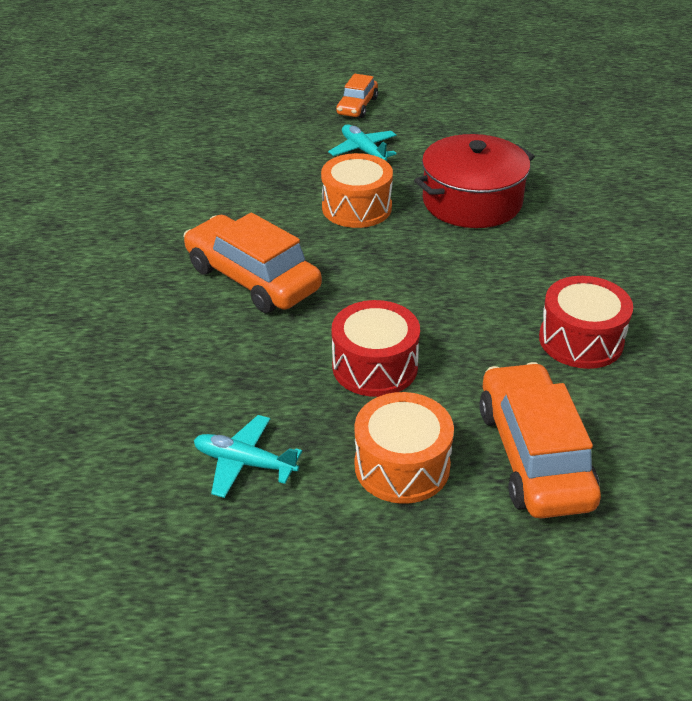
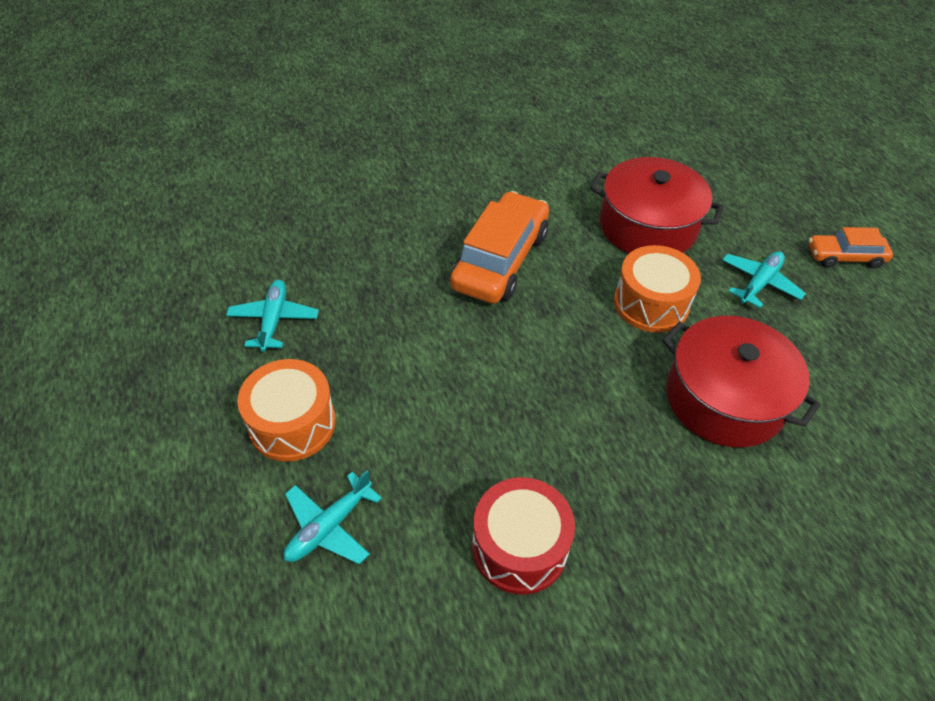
camera: 70 degrees right, 10 degrees up
red drum [332,300,420,397] -> none
orange car [479,362,601,518] -> turquoise plane [284,470,382,565]
none -> red pot [590,157,723,254]

